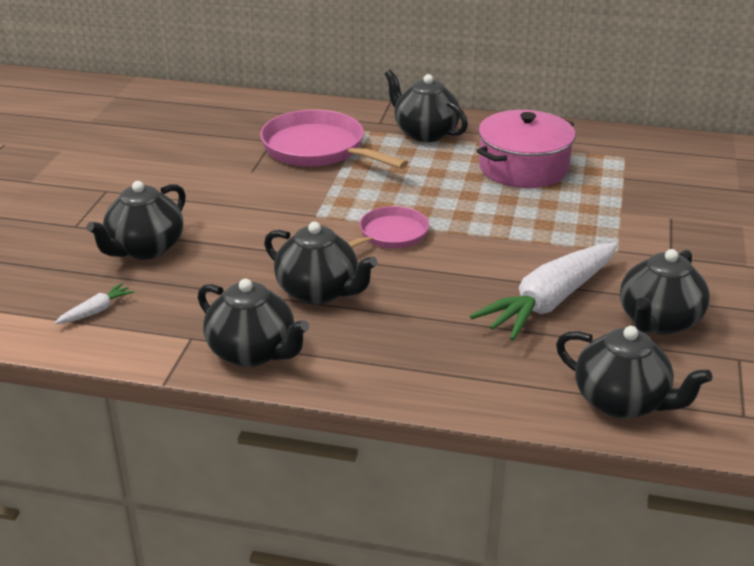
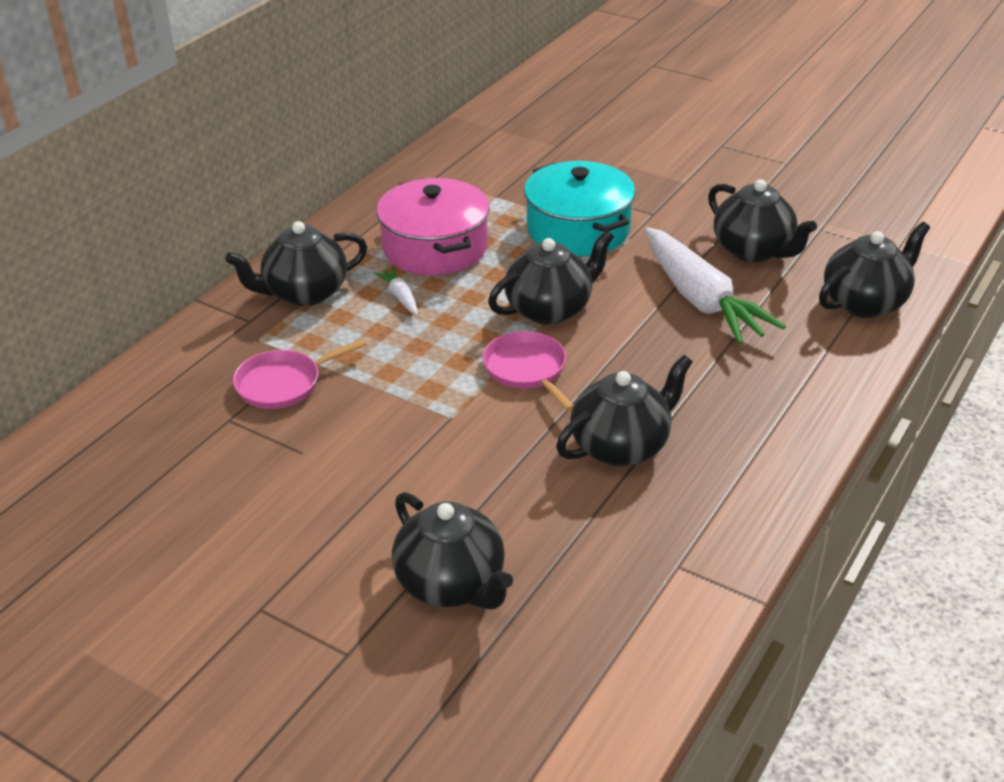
camera: 70 degrees left, 5 degrees up
white carrot [54,283,135,324] -> white carrot moved to [374,267,418,315]
black teapot [197,279,309,367] -> black teapot moved to [488,230,614,325]
pink pan [260,110,408,169] -> pink pan [233,339,367,409], size x0.59
none -> turquoise pot [524,161,635,256]

